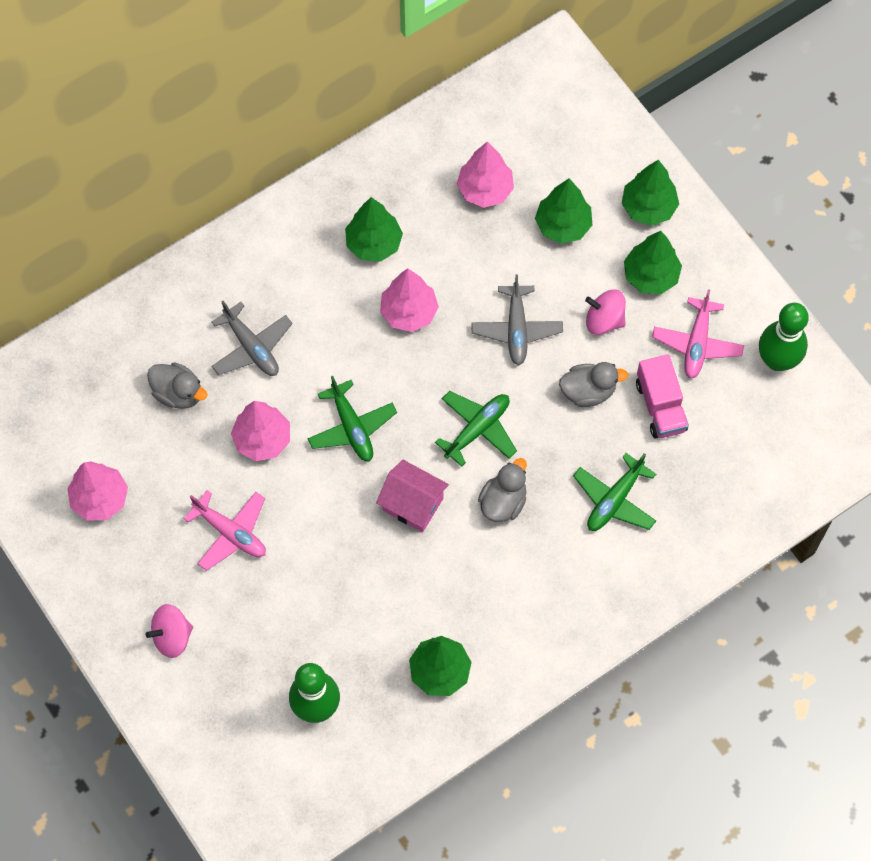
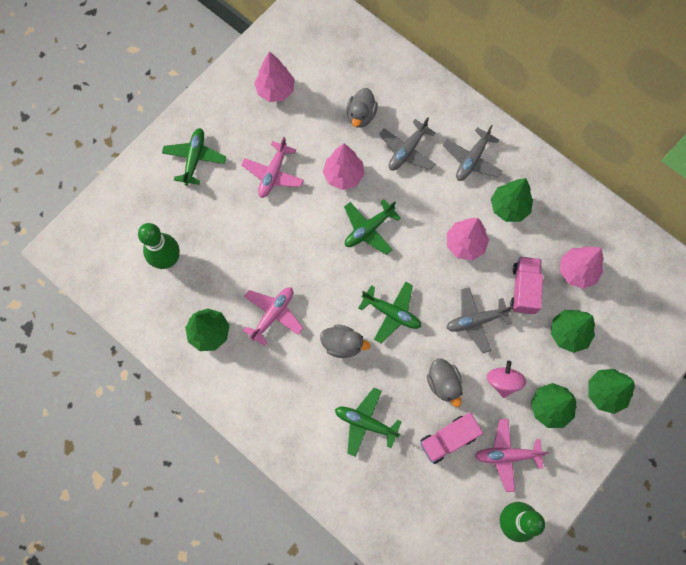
camera: 75 degrees right, 5 degrees up
pink spinning top [146,604,193,658] -> green plane [162,128,226,186]
pink house [376,460,449,532] -> none
none -> pink plane [243,287,303,346]
none -> grey plane [443,125,502,181]
none -> pink truck [510,257,543,314]

